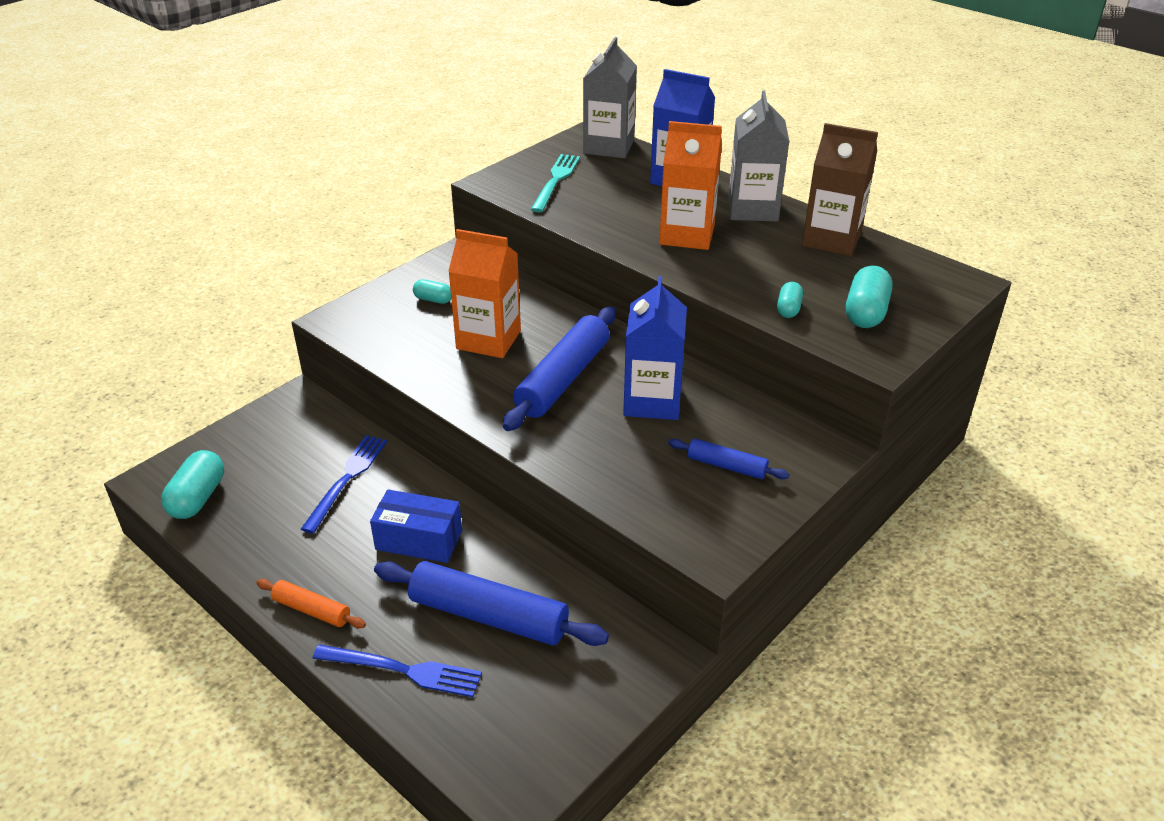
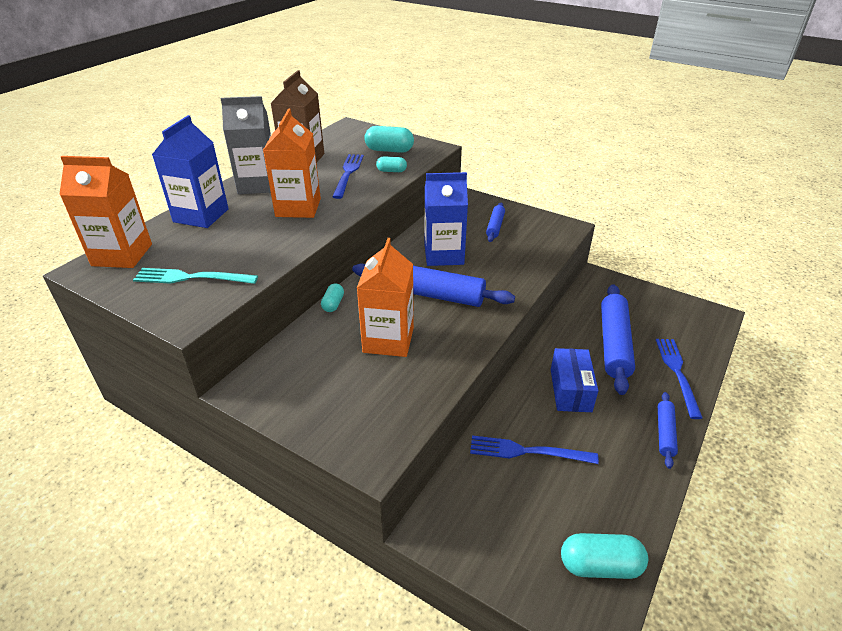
camera: 100 degrees left, 0 degrees up
orange rolling pin [256,579,366,629] -> blue rolling pin [658,392,678,469]
turquoise capsule [413,279,451,304] -> turquoise capsule moved to [321,283,344,312]
grey carton [583,37,637,158] -> orange carton [59,156,152,268]
none -> blue fork [332,154,364,199]

